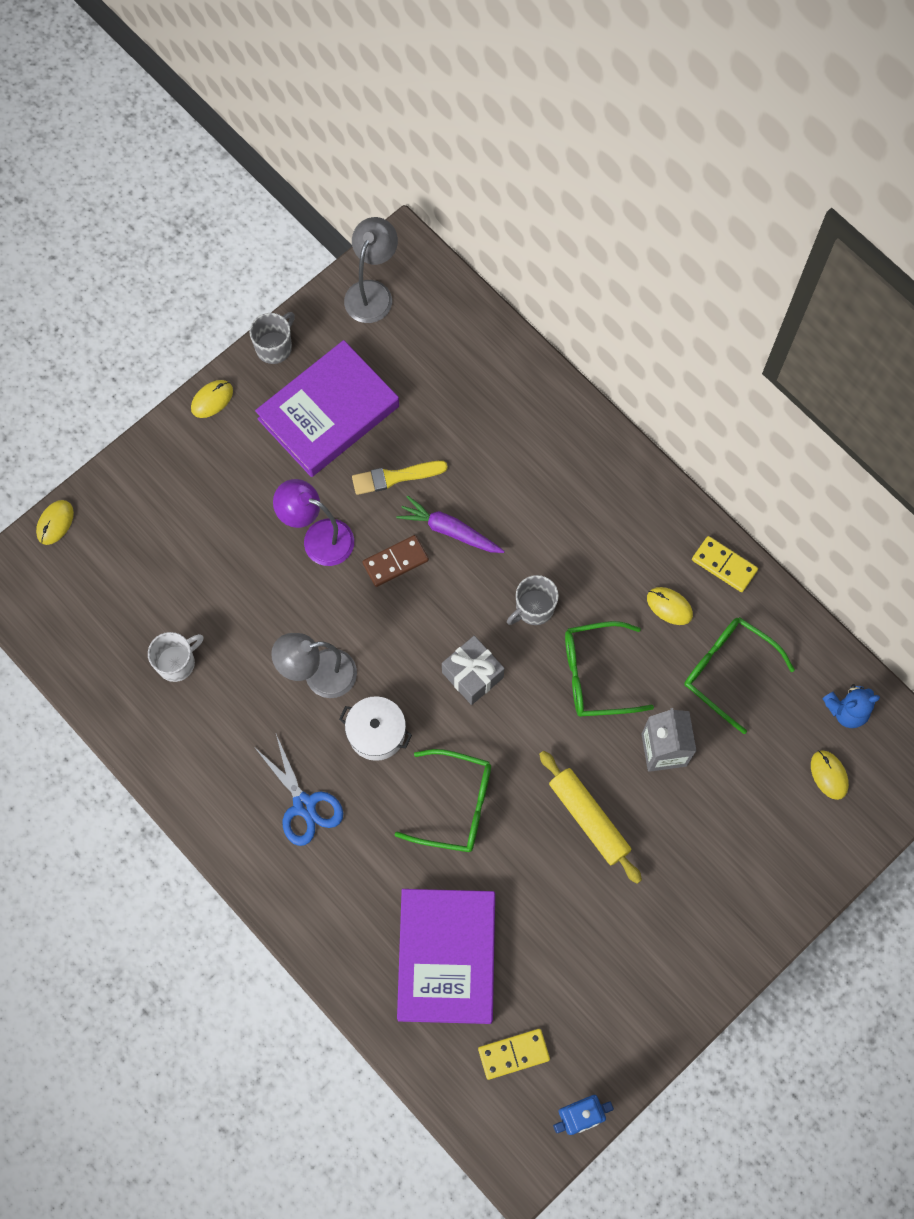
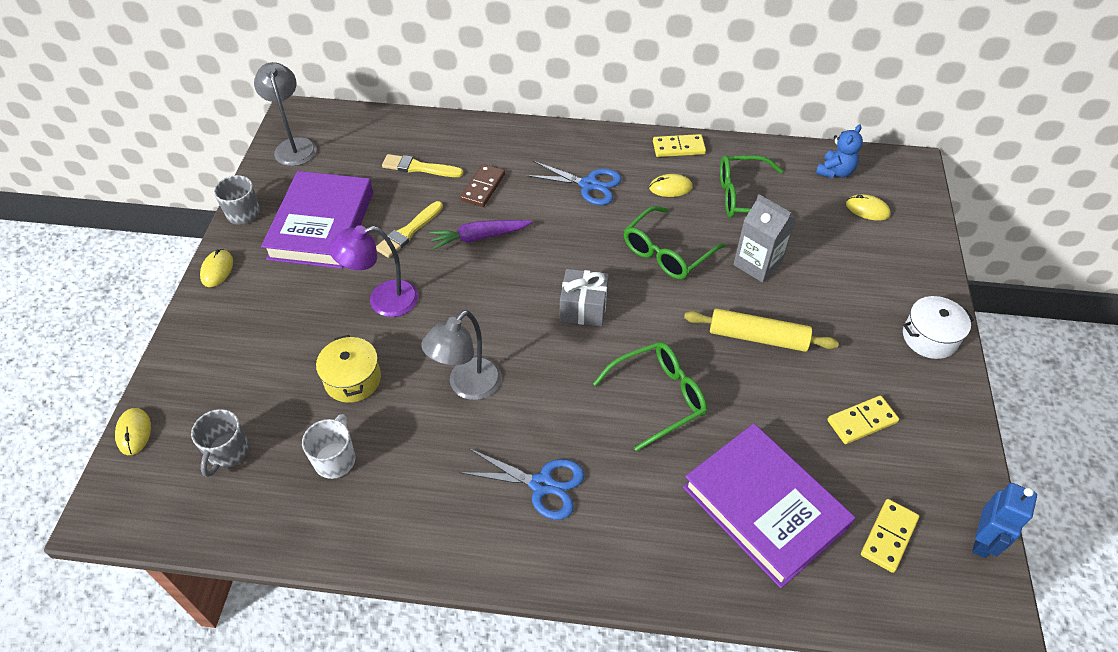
camera: 40 degrees left, 20 degrees down
white pot [339,696,412,761] -> white pot moved to [903,296,974,359]
brown domino [362,535,429,587] -> brown domino moved to [460,164,505,207]
grey mug [507,575,559,625] -> grey mug moved to [191,409,249,477]
none -> yellow pot [316,335,381,403]
none -> yellow brush [382,154,464,177]
none -> blue scissors [525,161,622,205]
none -> yellow domino [827,396,899,444]

